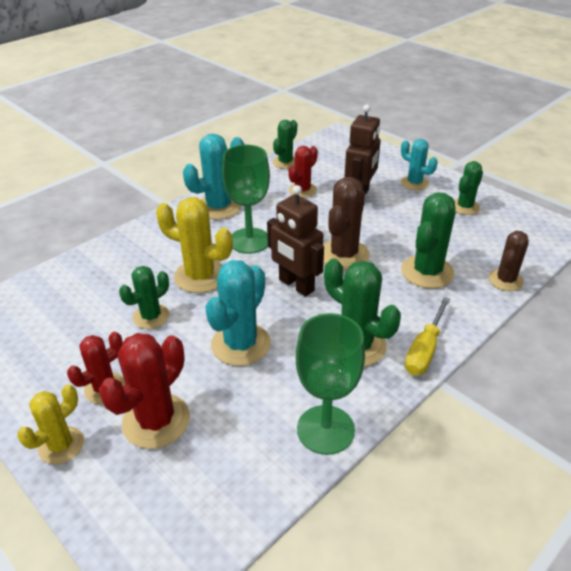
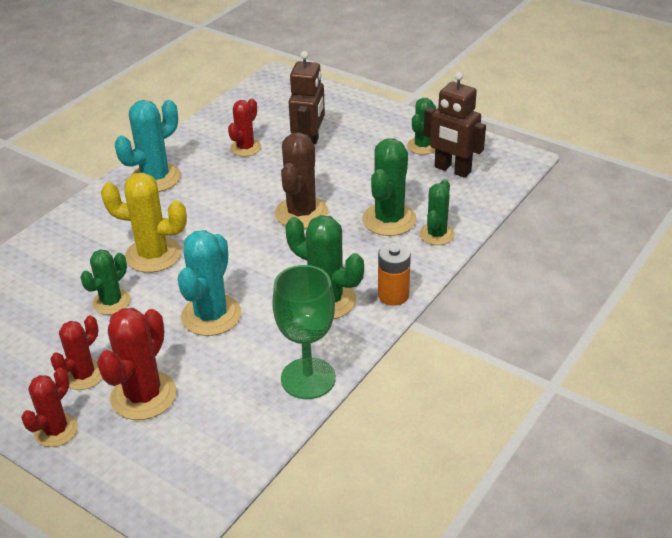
camera: 10 degrees left, 0 degrees up
yellow cactus [17,384,84,464] -> red cactus [21,368,78,447]
green goblet [222,145,270,254] -> none
brown robot [267,185,324,297] -> brown robot moved to [424,72,486,178]
green cactus [273,120,297,169] -> green cactus moved to [419,179,455,245]
turquoise cactus [401,139,438,190] -> none
yellow screwdriver [405,297,450,375] -> orange battery [378,243,411,306]
brown cactus [489,231,529,291] -> none

